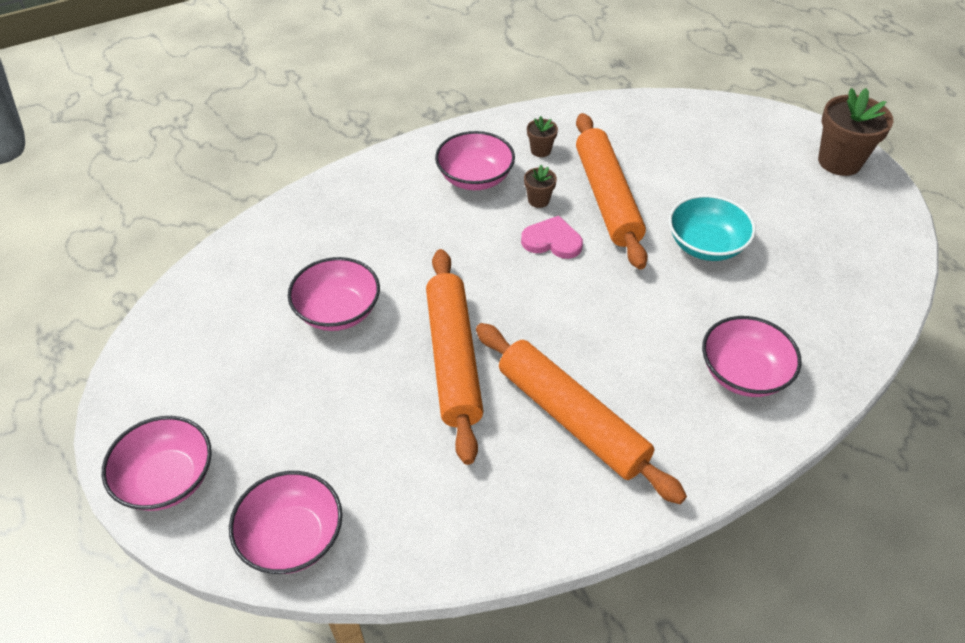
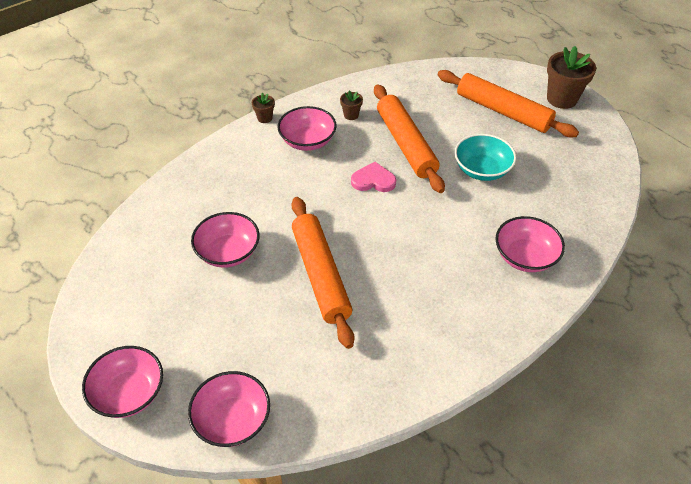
camera: 10 degrees left, 0 degrees up
orange rolling pin [476,323,687,504] -> orange rolling pin moved to [438,70,579,137]
brown flower pot [524,165,557,208] -> brown flower pot moved to [252,93,275,123]

